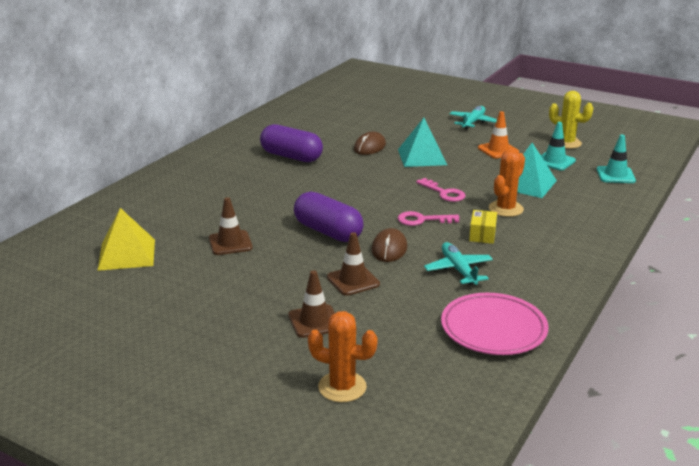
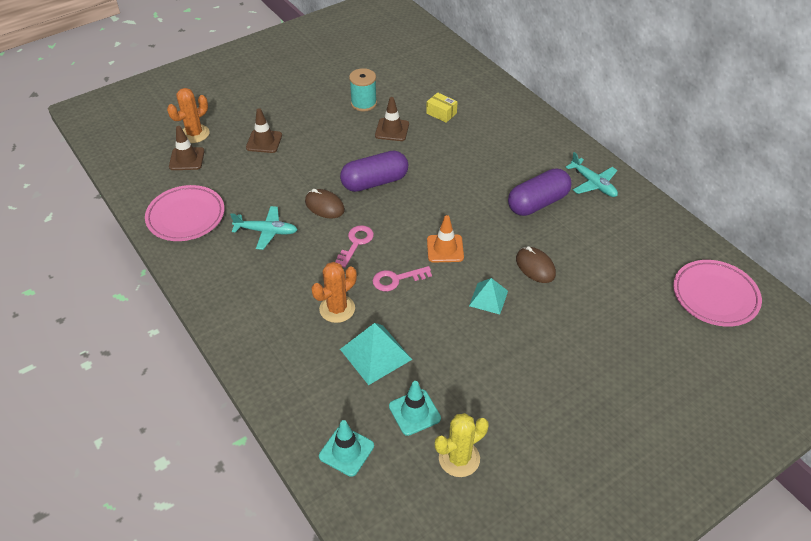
camera: 115 degrees right, 20 degrees up
yellow pyramid [97,208,155,271] -> none
brown traffic cone [327,232,380,296] -> brown traffic cone moved to [169,126,205,170]
turquoise pyramid [398,118,447,167] -> turquoise pyramid [469,278,508,314], size x0.65
turquoise plane [450,106,497,129] -> turquoise plane moved to [566,152,618,197]
yellow box [469,210,497,244] -> yellow box moved to [426,92,458,123]
orange traffic cone [478,111,519,159] -> orange traffic cone moved to [427,215,464,262]
orange cactus [489,149,525,217] -> orange cactus turned 75 degrees clockwise [312,262,357,323]
none -> turquoise spool [349,68,377,112]
none -> pink plate [673,260,762,327]

